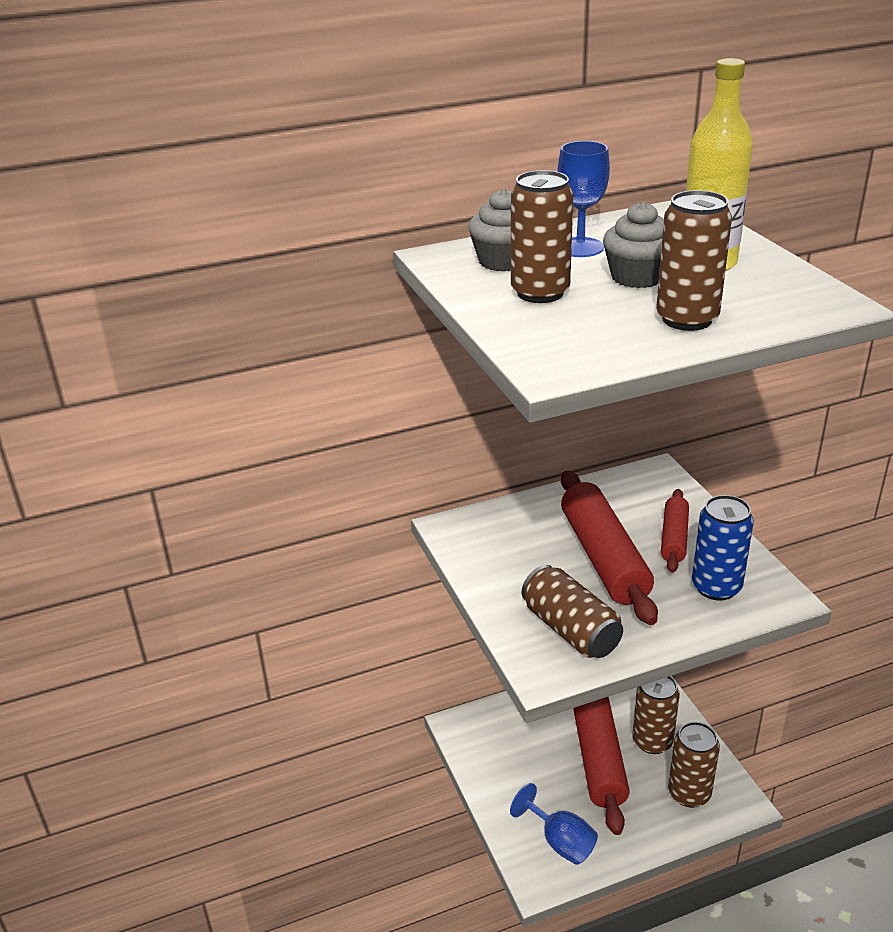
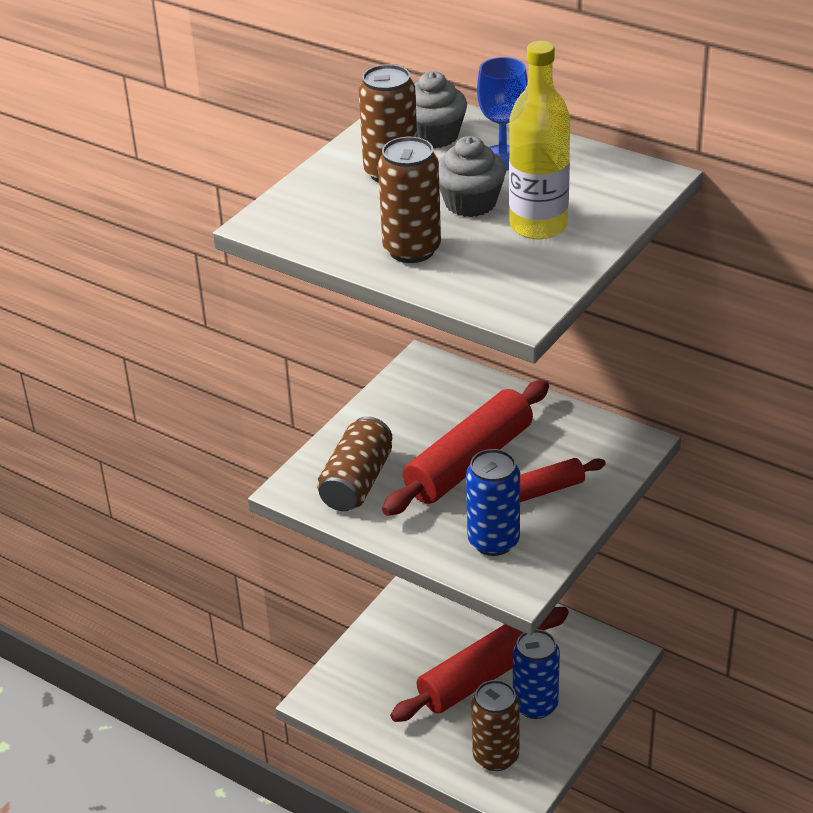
camera: 55 degrees right, 5 degrees up
blue goblet [510,783,598,865] -> none
brown can [632,676,680,754] -> blue can [513,629,560,719]

